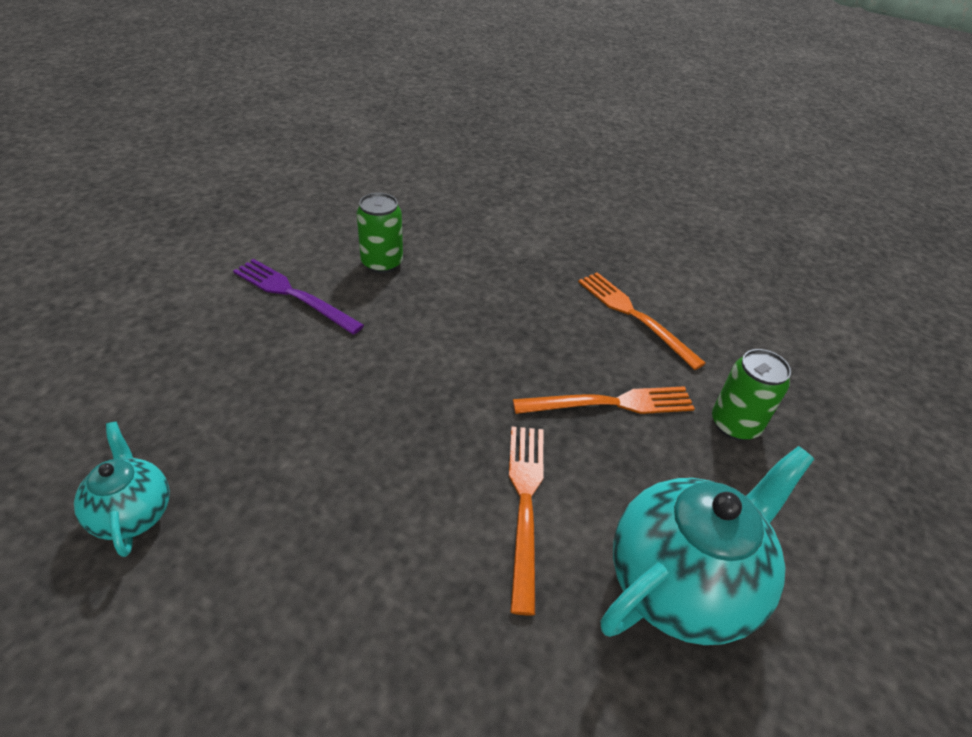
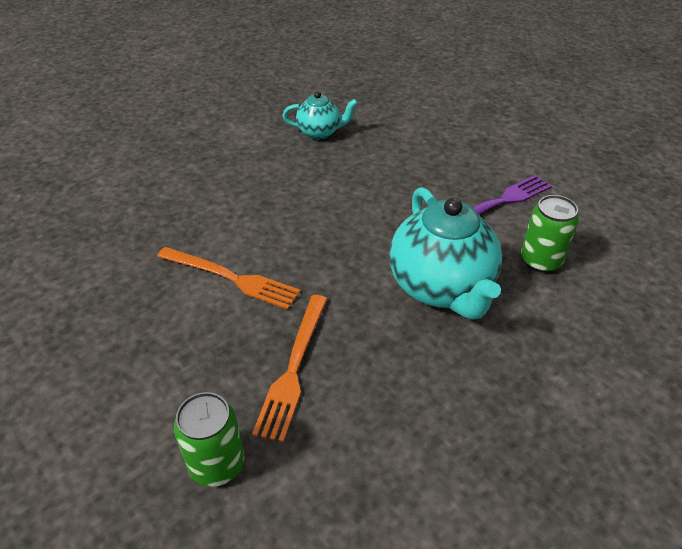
camera: 115 degrees right, 0 degrees up
orange fork [578,272,706,370] -> none
turquoise teapot [601,446,814,645] -> turquoise teapot moved to [389,187,502,319]

